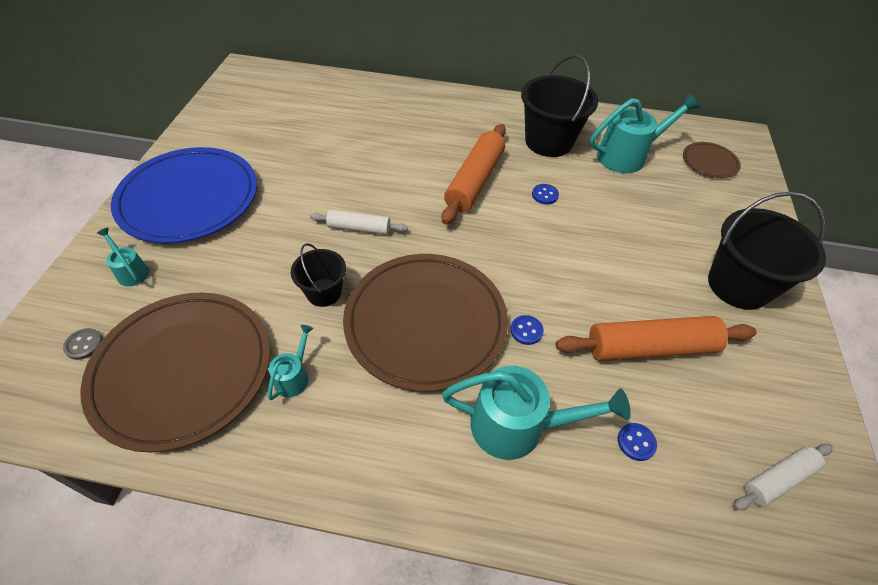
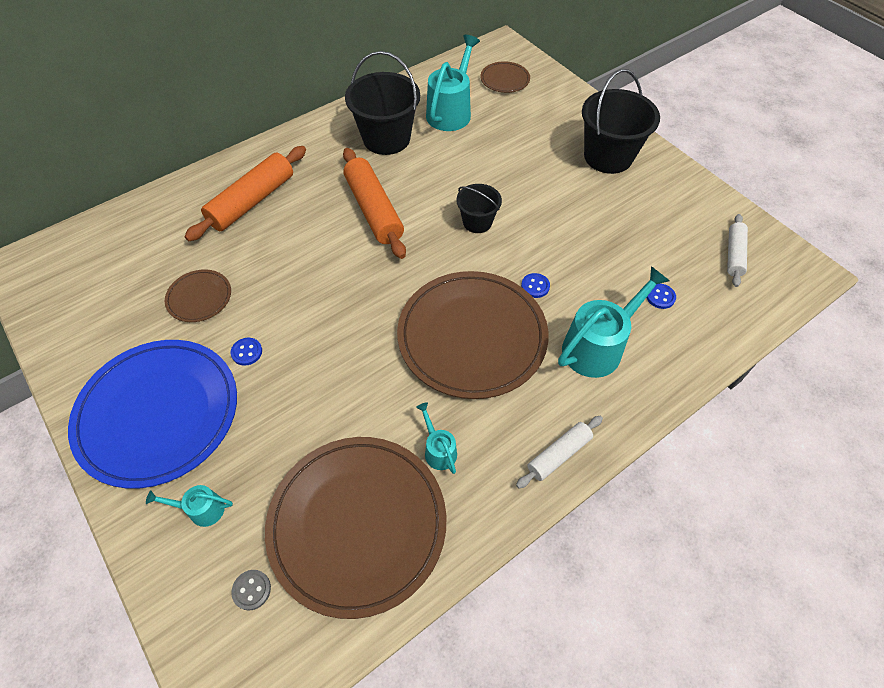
camera: 45 degrees left, 5 degrees up
black bucket [291,243,346,307] -> black bucket moved to [456,184,502,233]
white rolling pin [310,210,408,235] -> white rolling pin moved to [516,416,603,488]
blue button [532,184,559,204] -> blue button moved to [231,338,262,366]
orange rolling pin [556,316,757,361] -> orange rolling pin moved to [184,146,306,241]
none -> brown plate [165,269,231,322]

